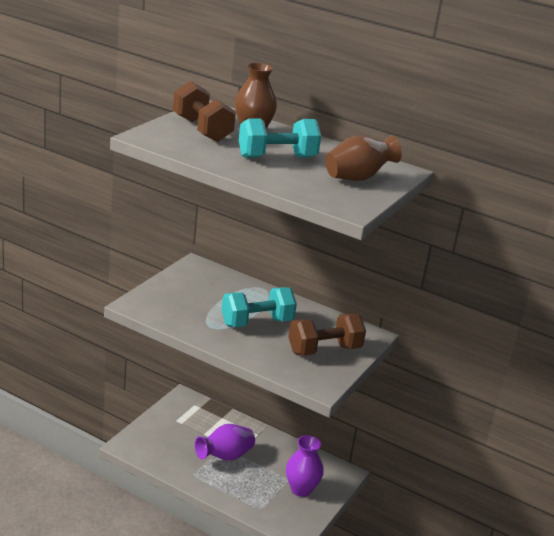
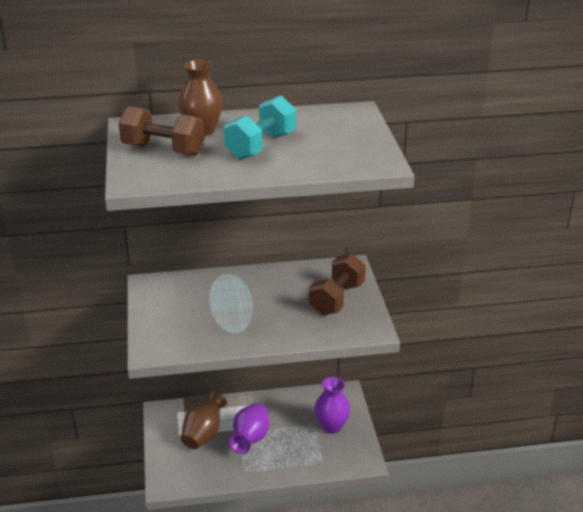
camera: 35 degrees left, 5 degrees up
turquoise dumbbell [222,287,297,327] -> none
brown vase [325,135,402,181] -> brown vase moved to [181,391,227,449]

